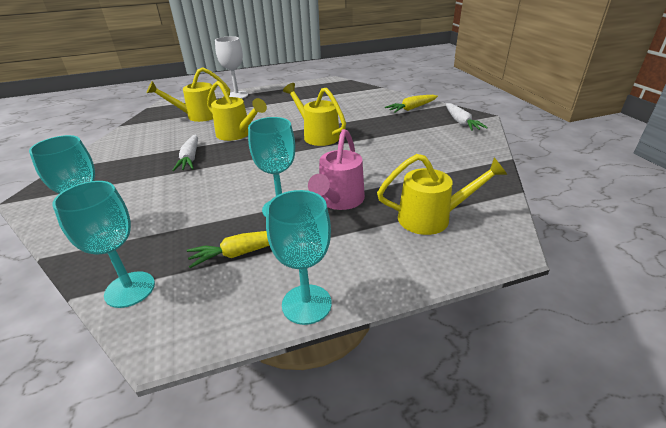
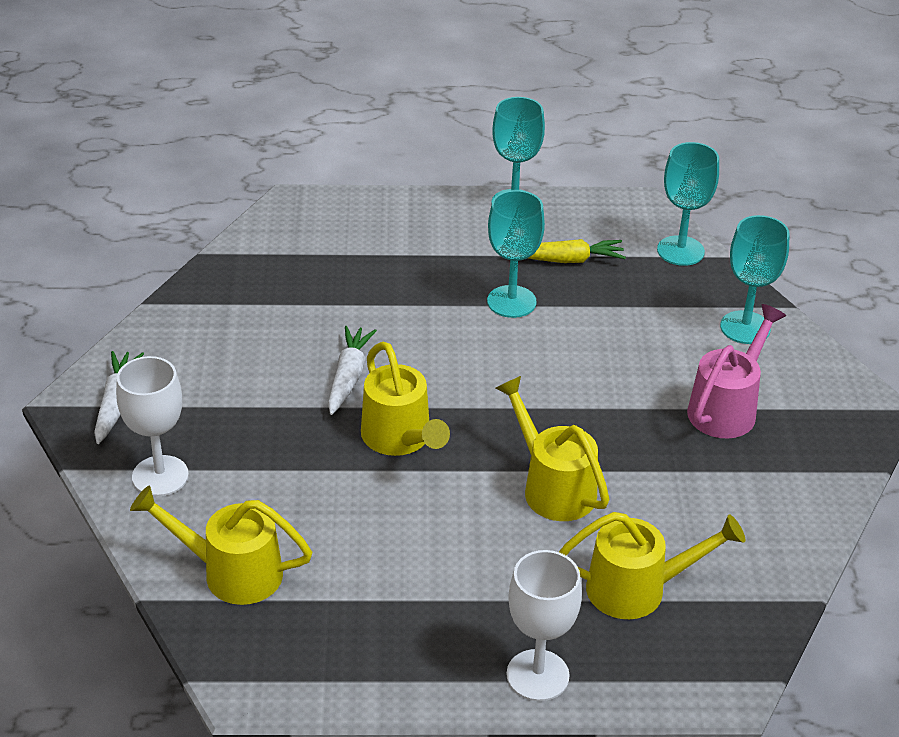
camera: 165 degrees left, 5 degrees up
white carrot [172,134,198,171] -> white carrot moved to [328,326,377,415]
pink watering can [308,129,365,210] -> pink watering can moved to [687,304,786,438]
yellow watering can [377,154,508,235] -> yellow watering can moved to [130,486,312,605]
yellow carrot [385,95,438,113] -> white goblet [116,356,189,497]

